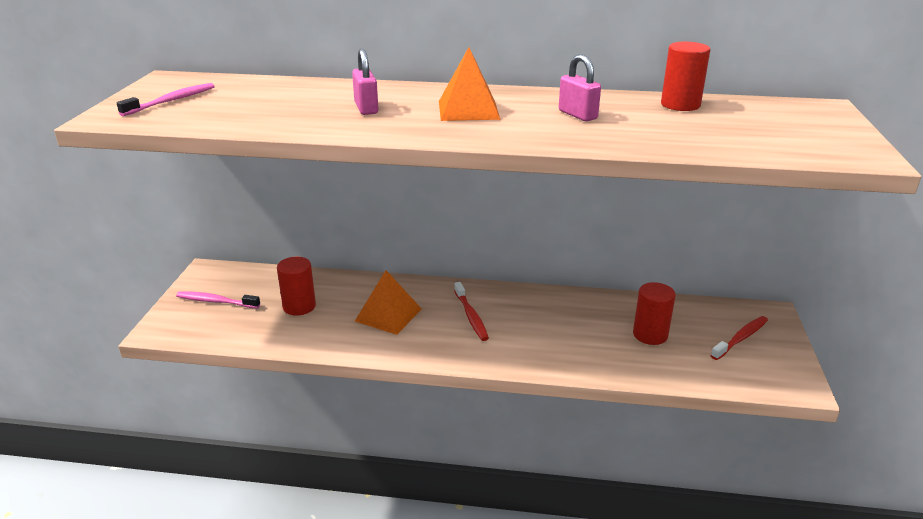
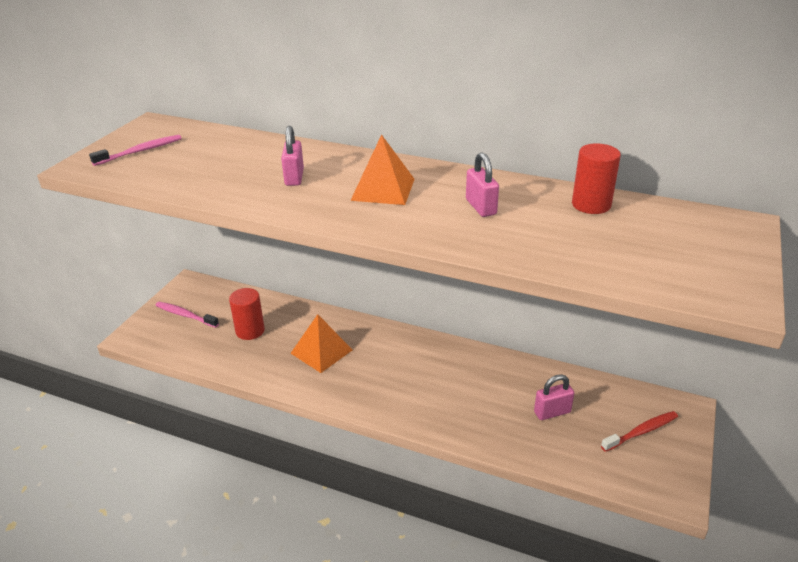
camera: 15 degrees right, 5 degrees up
red toothbrush [454,282,489,341] -> none
red cylinder [633,282,676,345] -> pink padlock [534,374,574,420]

